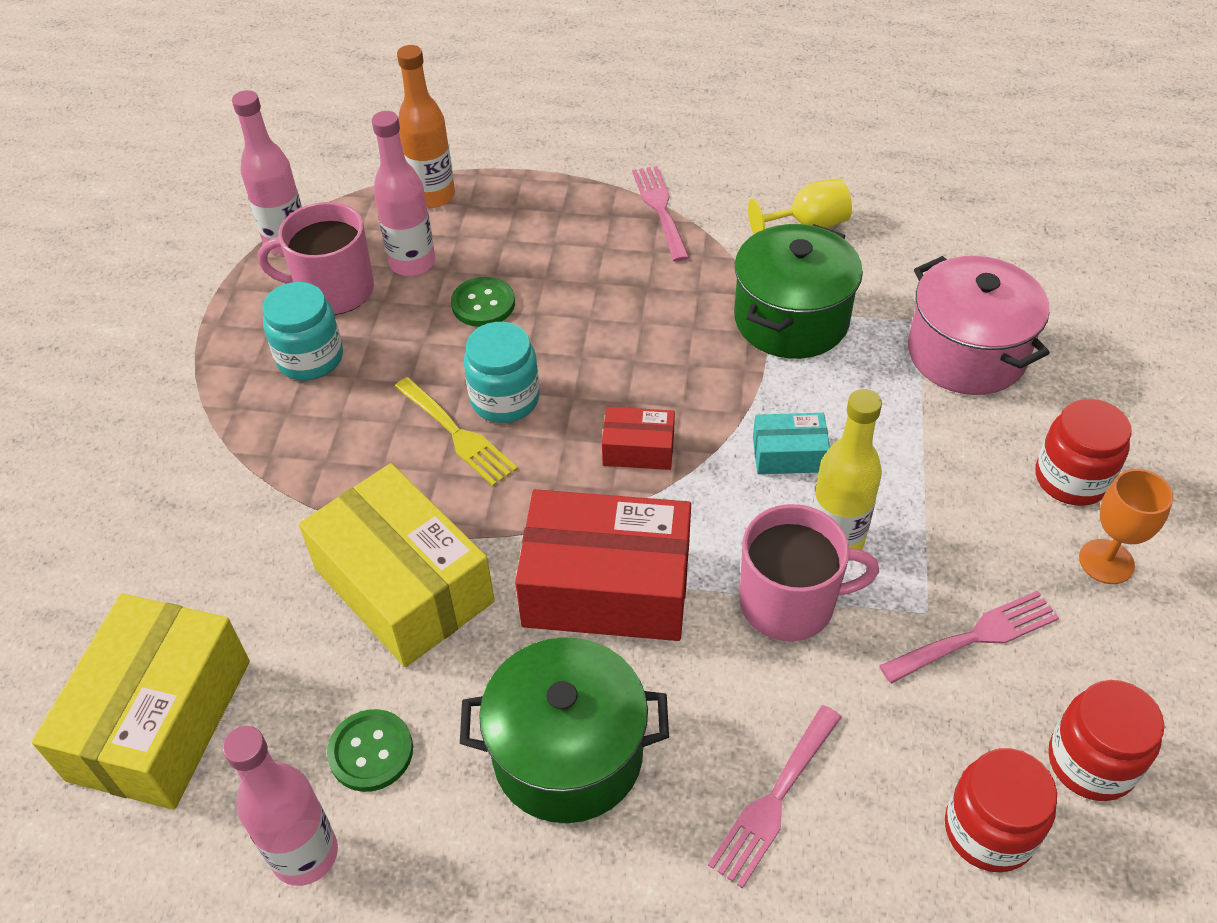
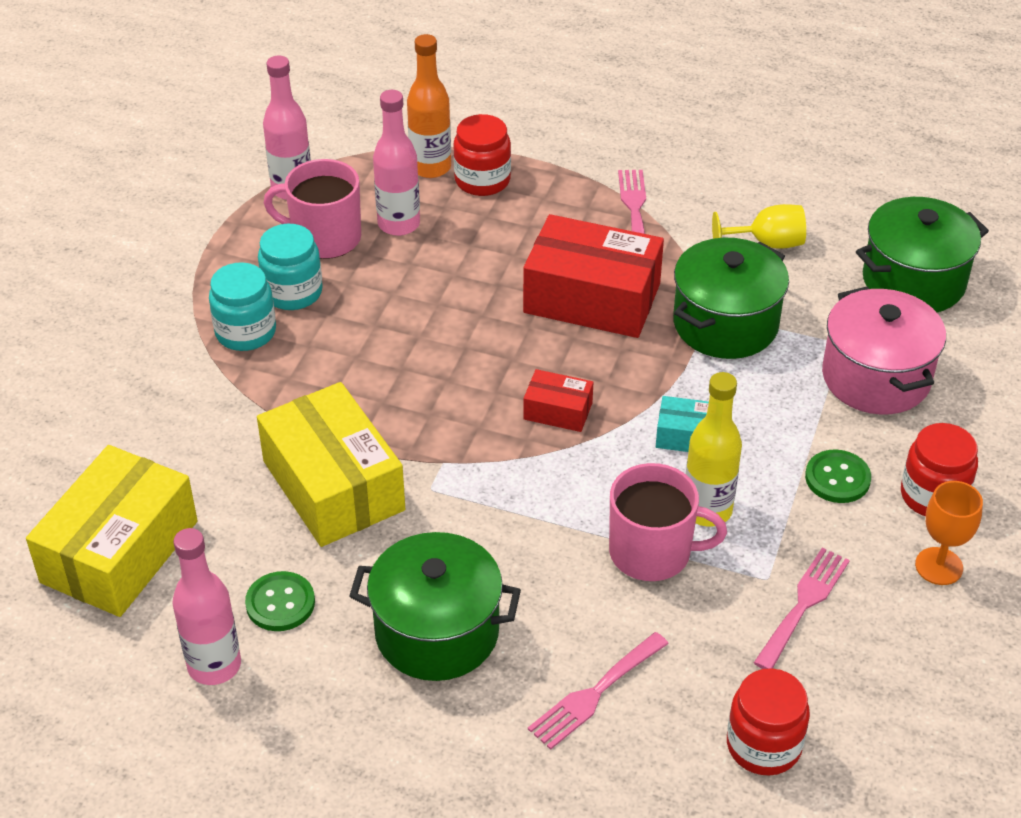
camera: 10 degrees right, 5 degrees down
yellow fork [394,377,518,486] -> none
green button [451,277,515,327] -> green button moved to [805,449,871,503]
turquoise jar [464,322,539,423] -> turquoise jar moved to [209,262,276,351]
red box [515,489,691,641] -> red box moved to [523,214,664,338]
pink fork [879,591,1059,684] -> pink fork turned 45 degrees counterclockwise [754,548,850,669]
red jar [1048,680,1165,801] -> red jar moved to [453,114,511,196]
none -> green pot [856,197,989,312]

